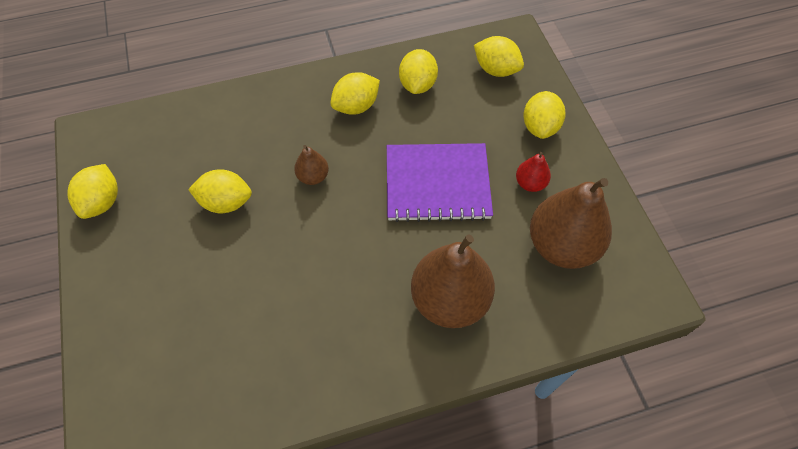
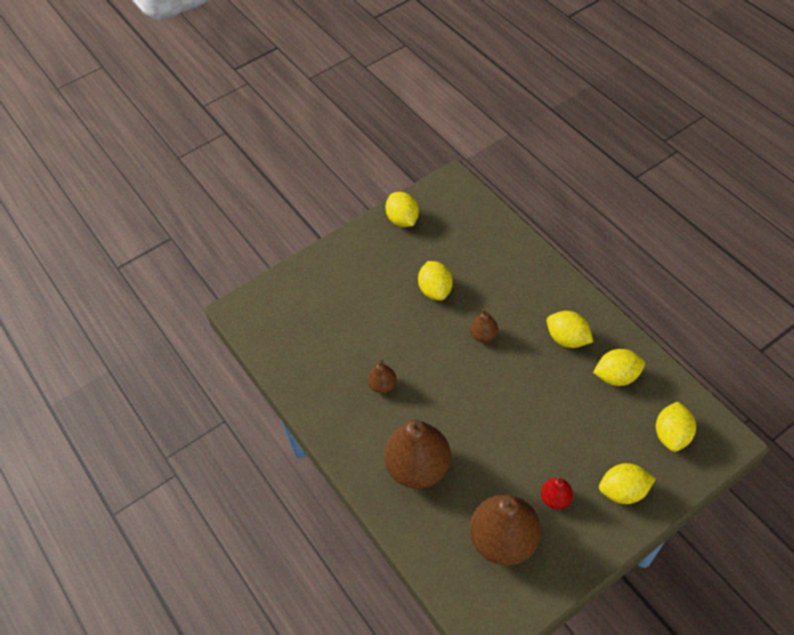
camera: 75 degrees right, 5 degrees down
yellow lemon [67,164,118,219] -> yellow lemon turned 75 degrees clockwise [385,192,419,227]
purple notebook [387,143,493,222] -> none
none -> brown pear [368,360,397,394]

